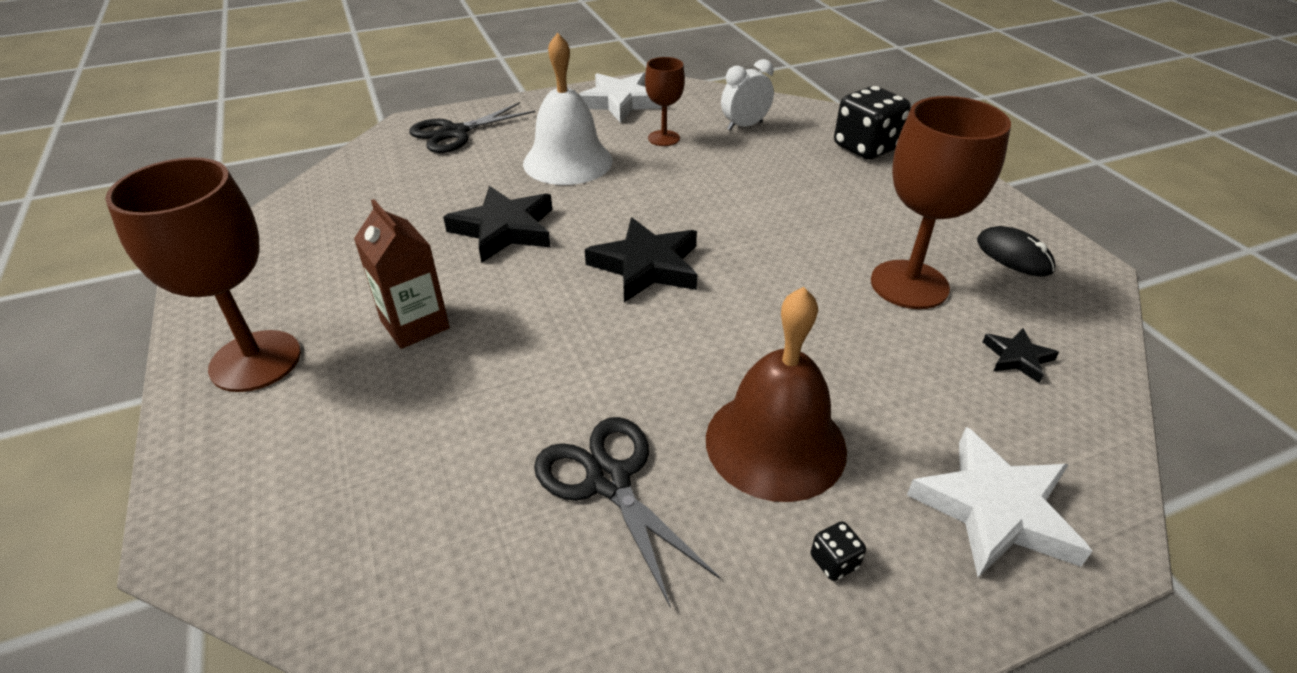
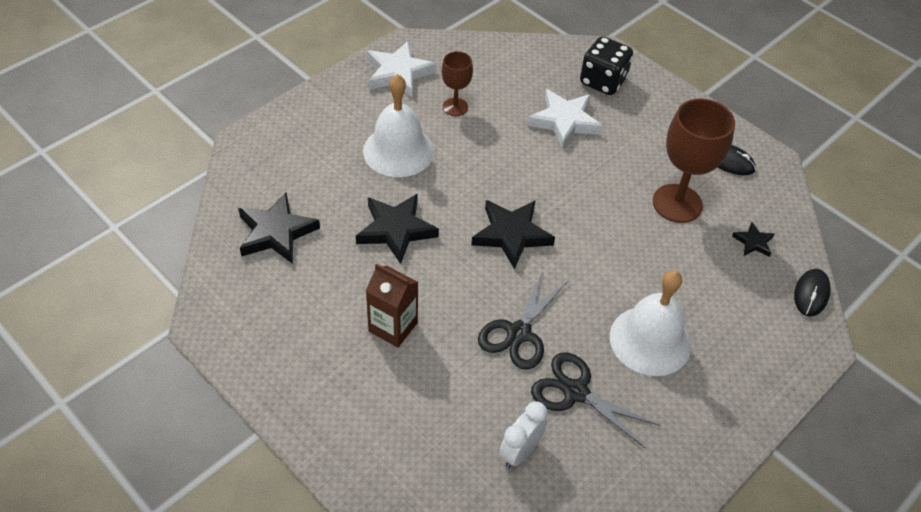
camera: 25 degrees left, 10 degrees up
brown goblet [105,157,301,392] -> none
black scissors [409,102,535,153] -> black scissors moved to [478,270,569,370]
brown bell [706,287,847,502] -> white bell [610,270,691,376]
white clock [721,59,774,131] -> white clock moved to [499,401,548,468]
black dice [811,521,866,581] -> none
white star [907,427,1093,577] -> white star moved to [527,89,603,149]
none -> black star [238,193,320,264]
none -> black mouse [794,269,831,316]

